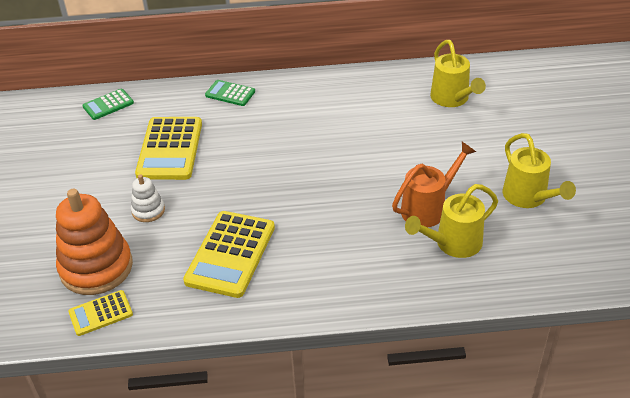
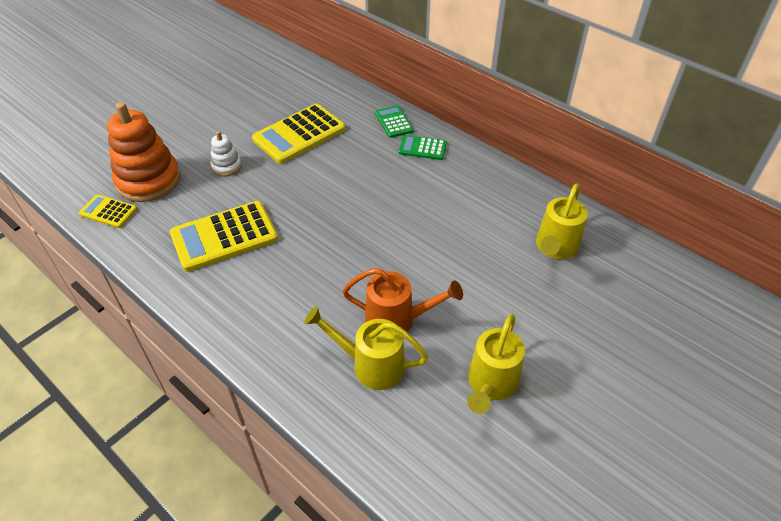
camera: 45 degrees right, 5 degrees up
green calculator [82,89,134,120] -> green calculator moved to [398,135,447,160]

